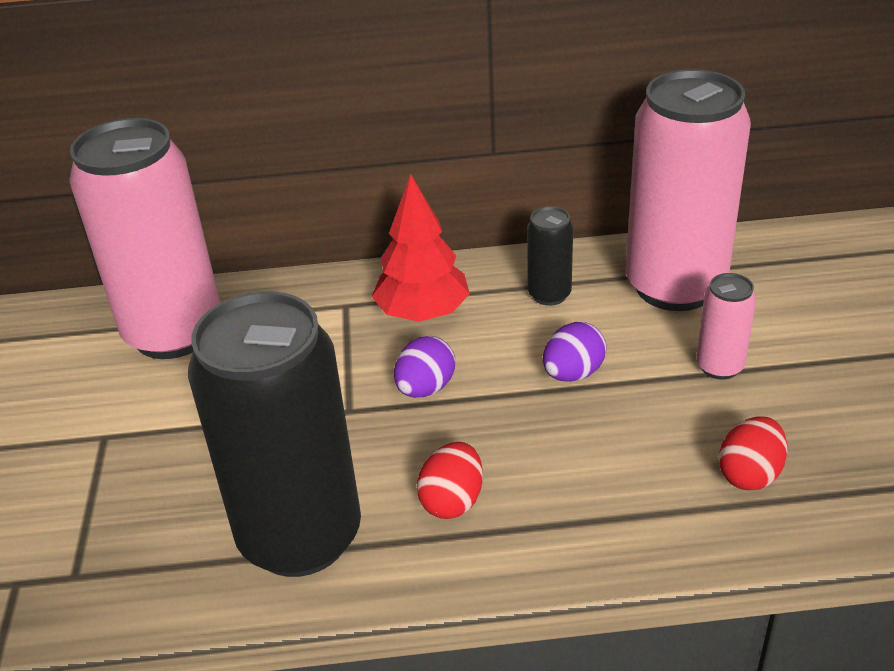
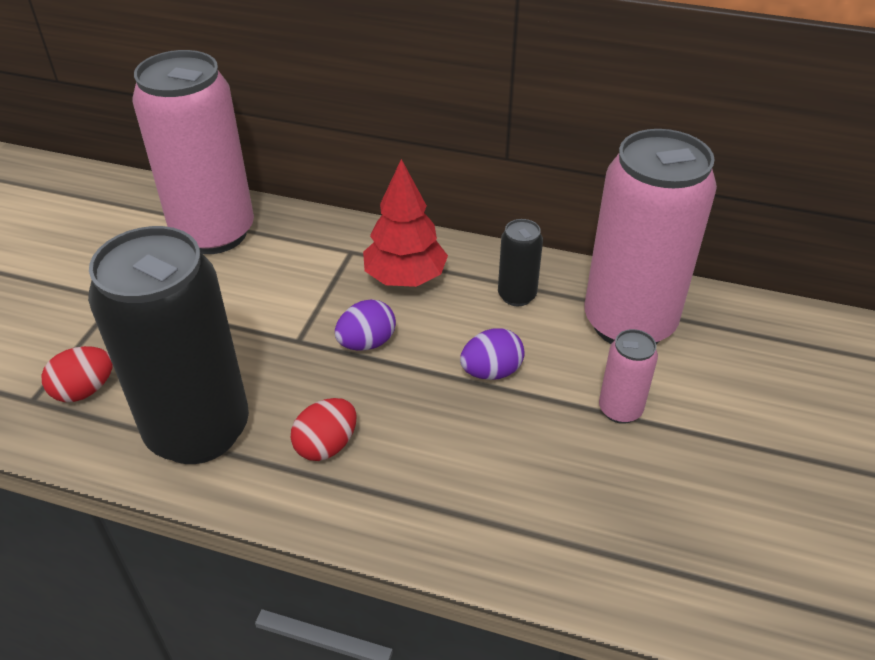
camera: 20 degrees right, 5 degrees up
red egg [719,417,787,490] -> red egg moved to [42,346,113,402]

